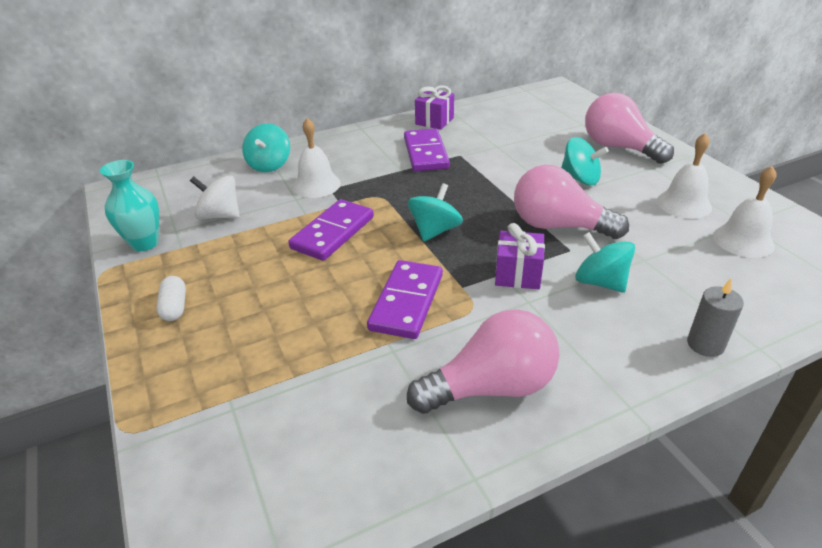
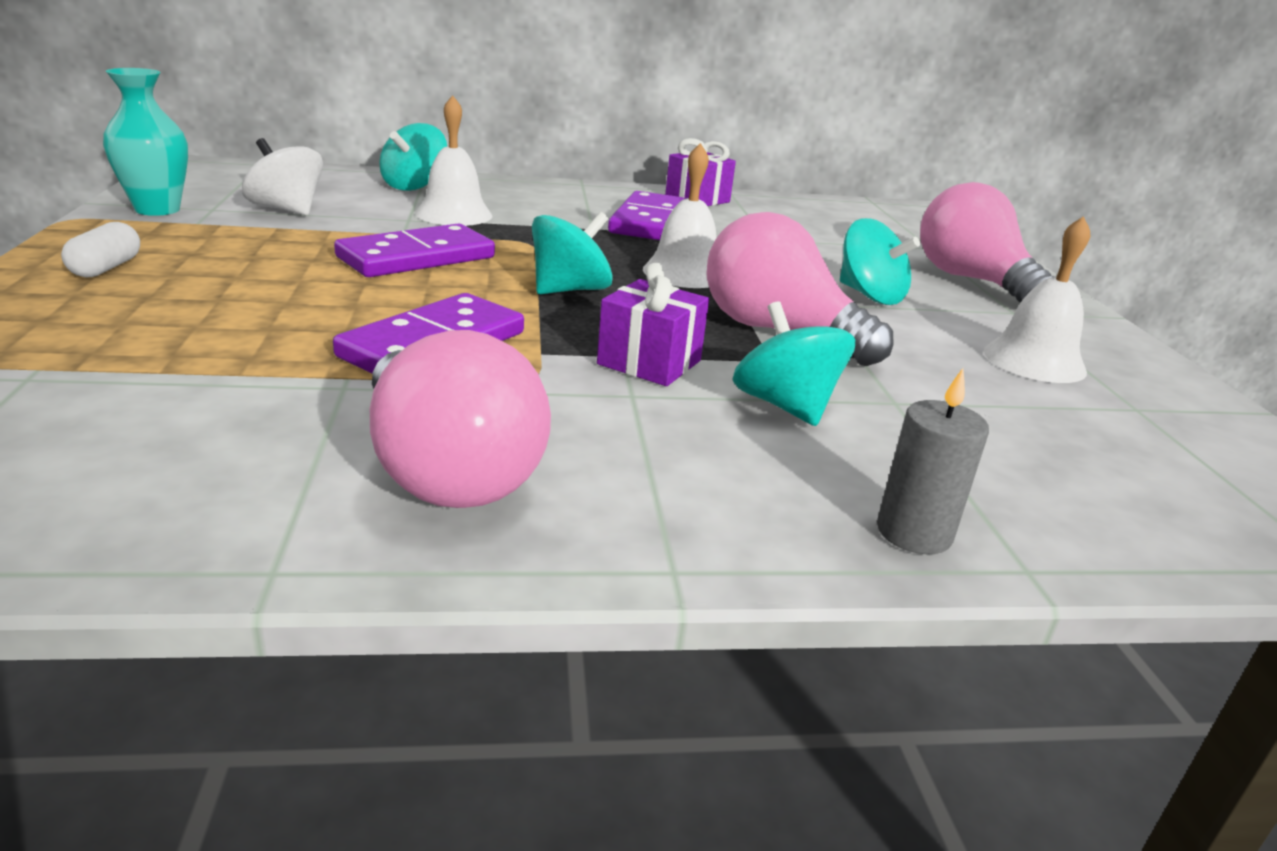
camera: 15 degrees right, 10 degrees down
pink light bulb [407,309,560,414] -> pink light bulb turned 60 degrees clockwise [370,330,551,508]
white bell [713,166,776,258] -> white bell moved to [643,143,716,288]

